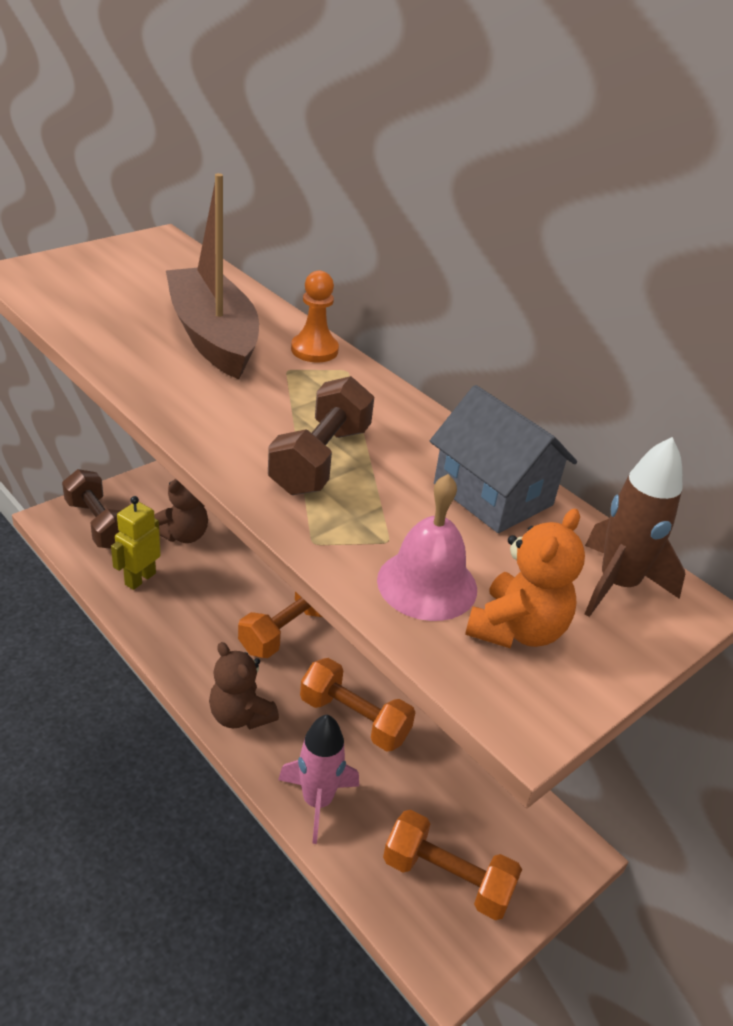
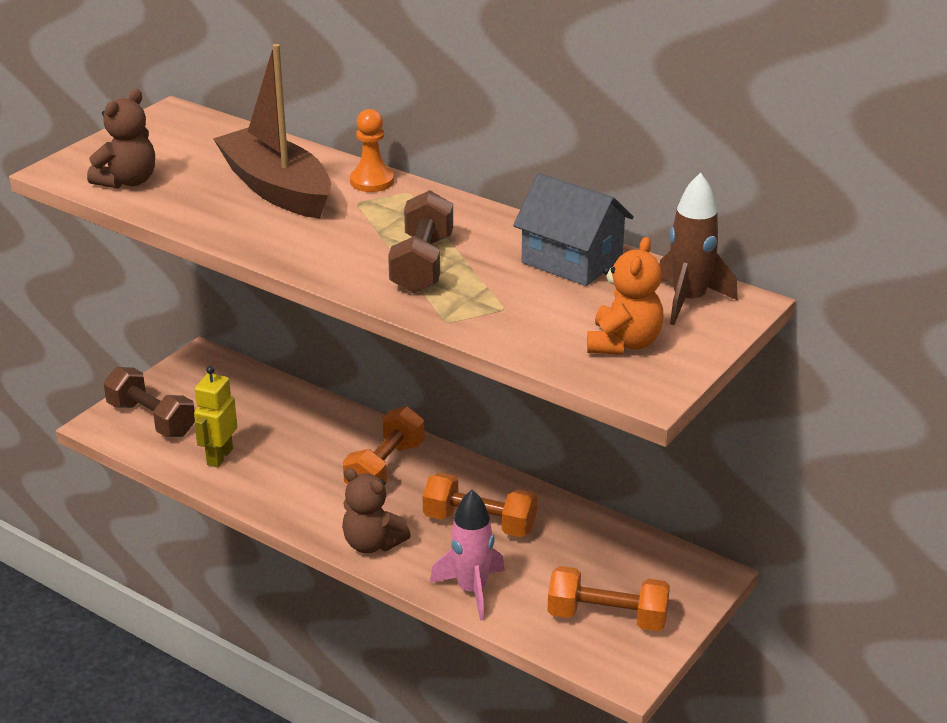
camera: 10 degrees left, 5 degrees down
brown teddy bear [154,479,208,543] -> brown teddy bear moved to [87,89,155,189]
pink bell [377,474,477,621] -> none

